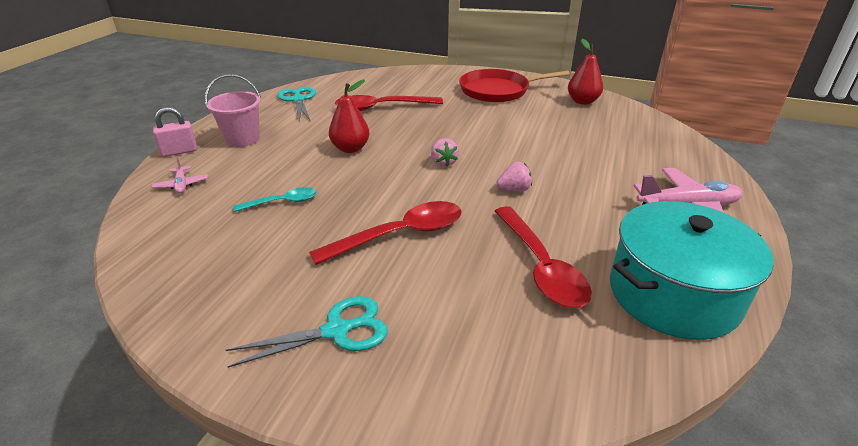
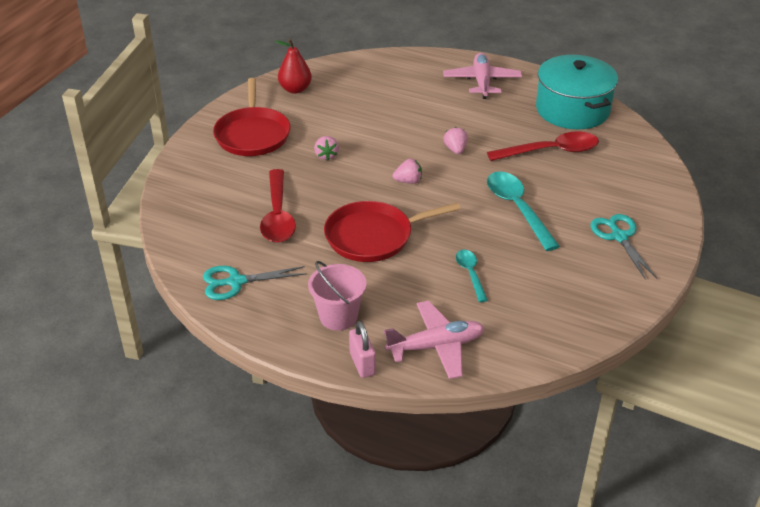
camera: 85 degrees left, 5 degrees up
pink plane [152,157,208,194] -> pink plane [384,301,484,379], size x2.01
red spoon [309,201,461,265] -> turquoise spoon [487,171,560,251]
red pear [329,79,370,153] -> red pan [324,201,460,262]
none -> pink strawberry [314,136,339,160]

